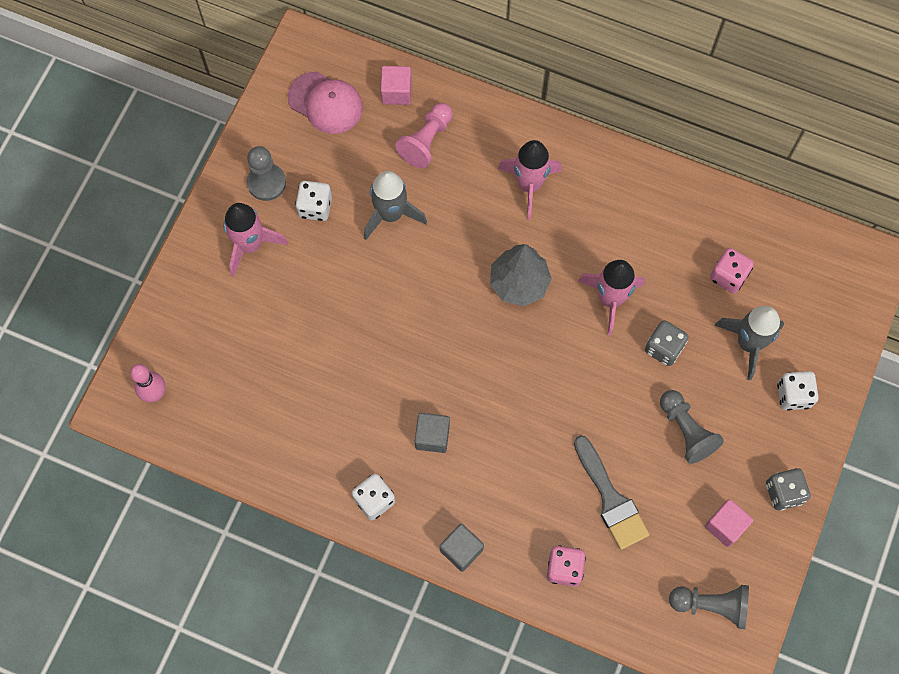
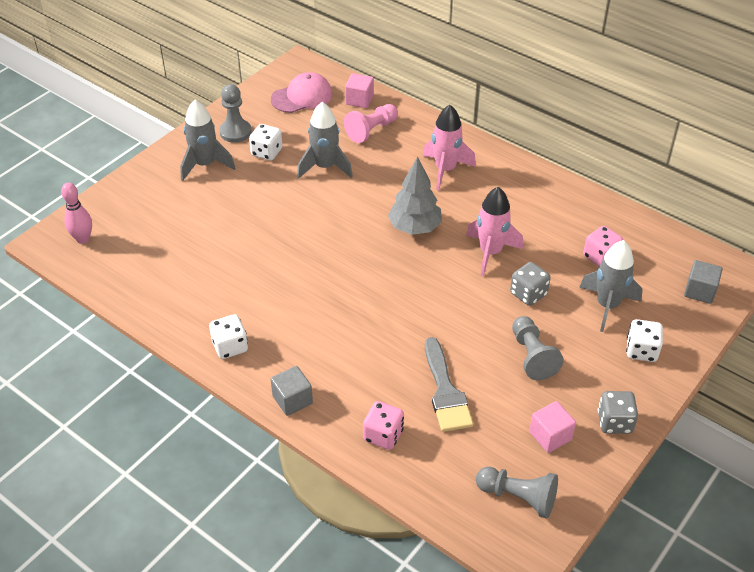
camera: 15 degrees right, 25 degrees down
pink rocket [223,203,288,277] -> grey rocket [180,100,236,181]
pink cap [288,71,363,134] -> pink cap turned 75 degrees counterclockwise [271,72,332,113]
grey cube [415,413,450,453] -> grey cube moved to [684,260,723,304]

